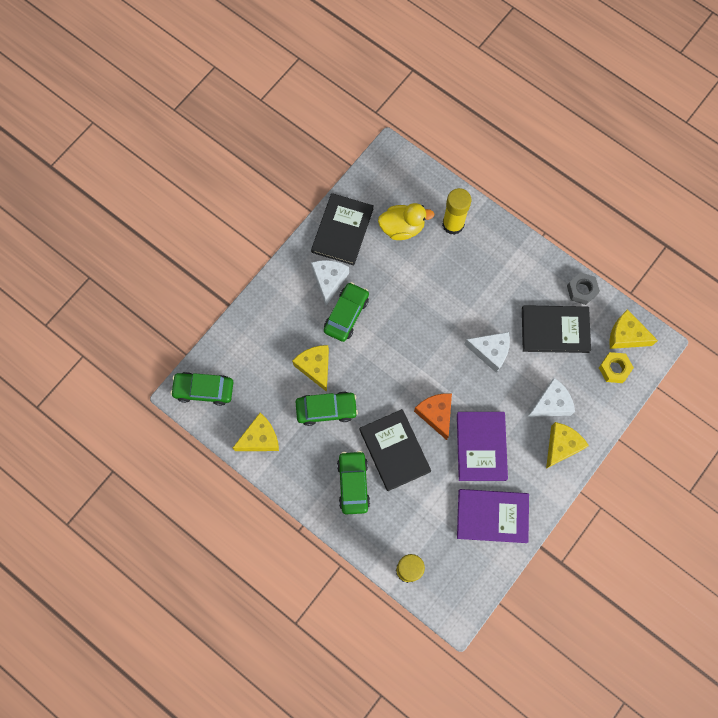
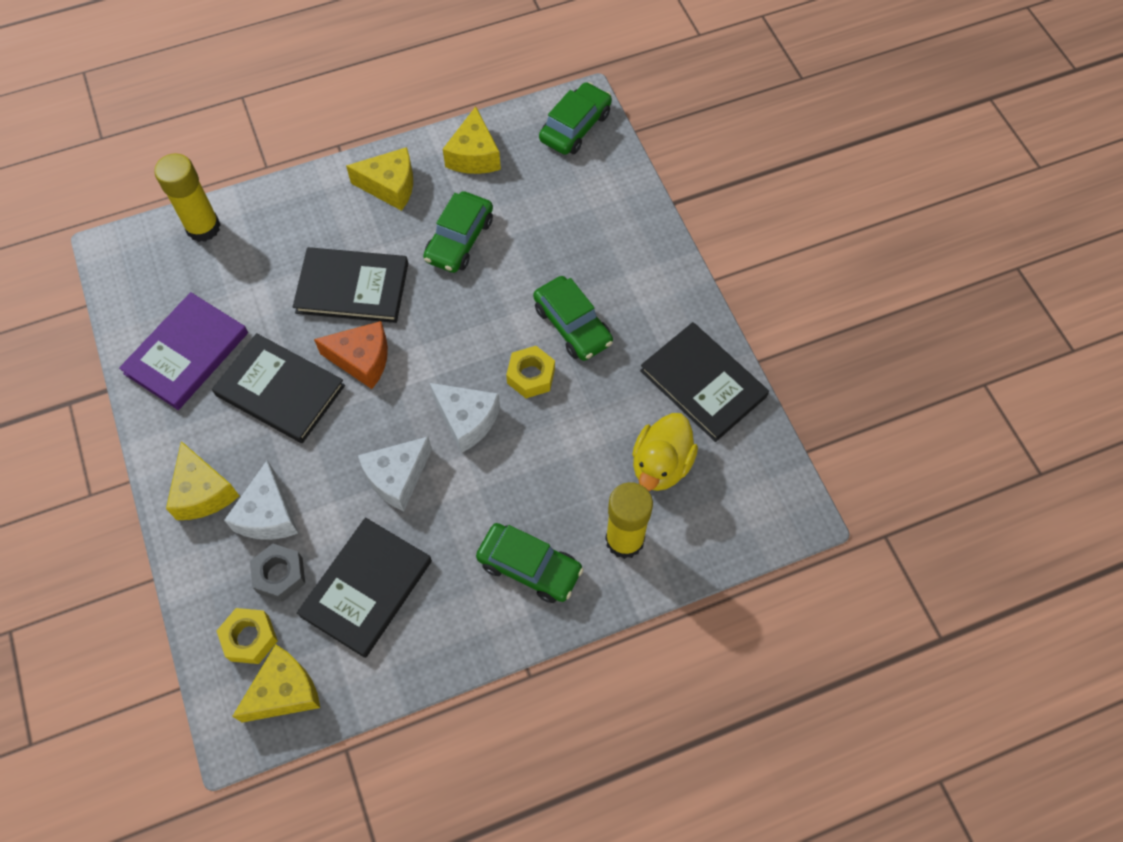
camera: 120 degrees right, 10 degrees down
yellow cheese [292,345,329,392] -> yellow cheese moved to [346,147,413,211]
white cheese [311,260,349,306] -> white cheese moved to [430,383,500,453]
green car [337,451,370,515] -> green car moved to [476,523,584,603]
purple book [457,412,508,481] -> black book [212,333,345,443]
grey nut [567,272,600,305] -> grey nut moved to [250,544,305,602]
none -> yellow nut [506,346,555,398]

